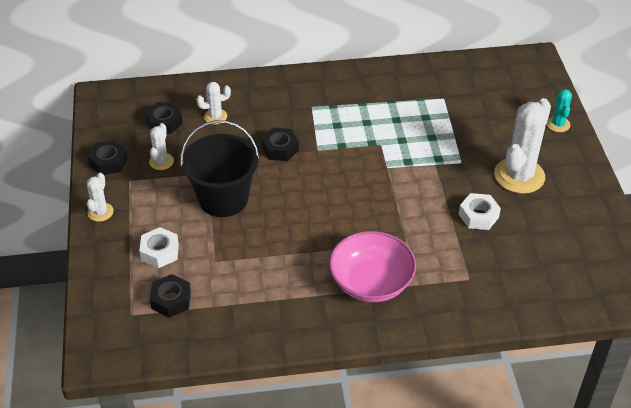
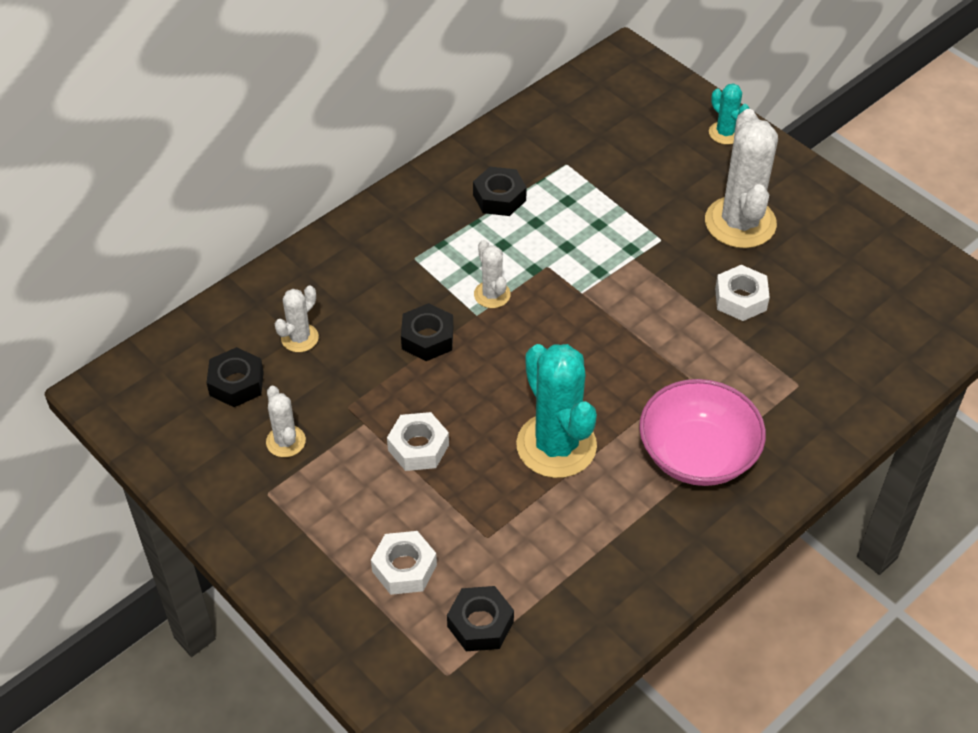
camera: 35 degrees left, 5 degrees up
white cactus [87,173,114,222] -> white cactus moved to [474,240,511,308]
black nut [88,140,128,175] -> black nut moved to [473,167,527,216]
black bucket [180,120,259,217] -> white nut [387,412,449,471]
none -> turquoise cactus [516,344,597,478]

